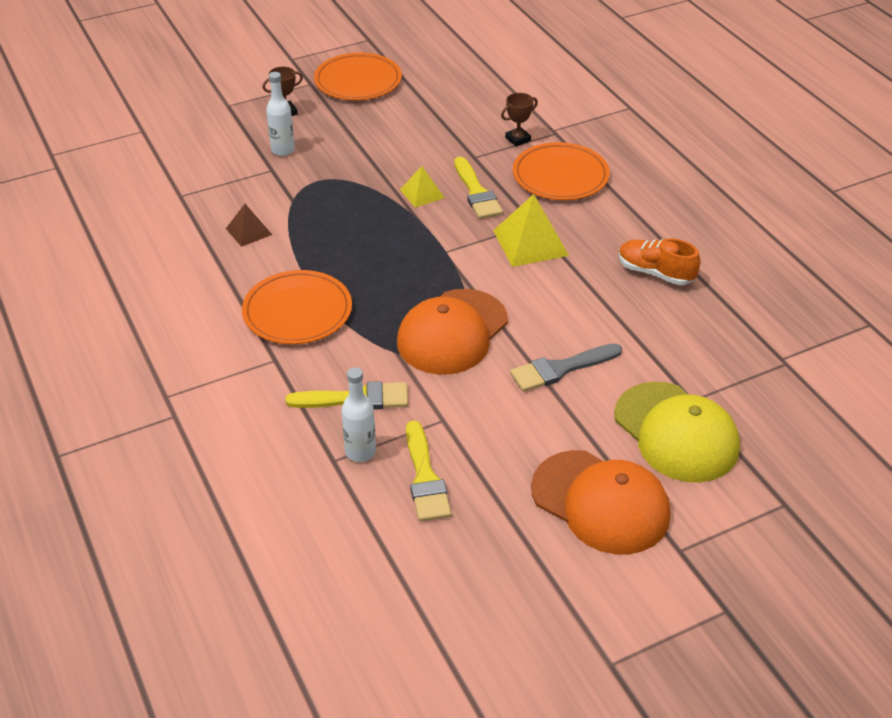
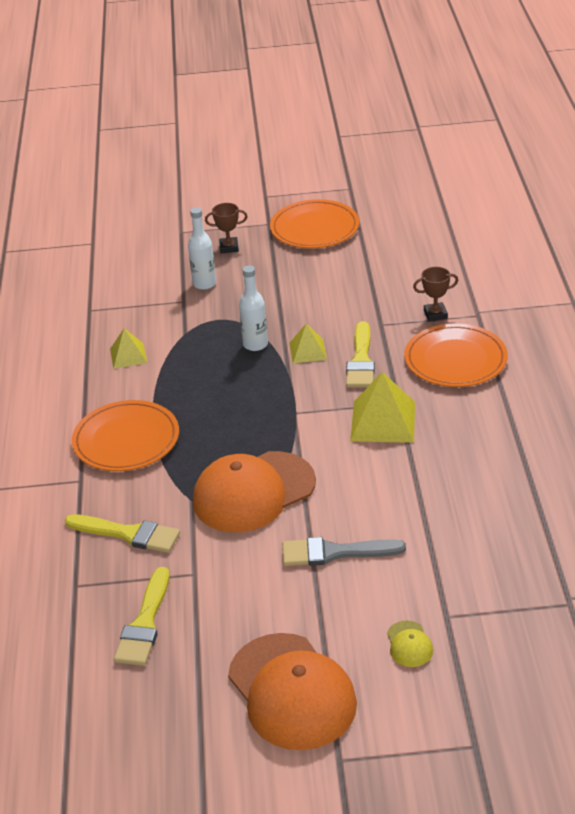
camera: 25 degrees right, 5 degrees down
brown pyramid [226,204,272,247] -> yellow pyramid [110,328,147,369]
white bottle [341,367,376,462] -> white bottle moved to [239,265,268,351]
yellow cap [614,382,740,483] -> yellow cap [387,620,433,667], size x0.41
orange shoe [619,238,701,285] -> none

